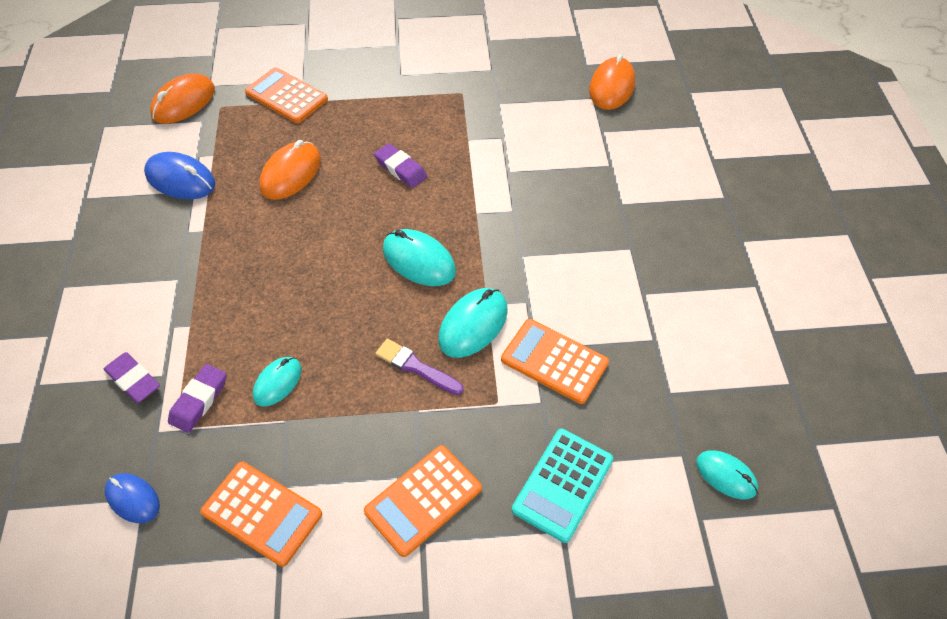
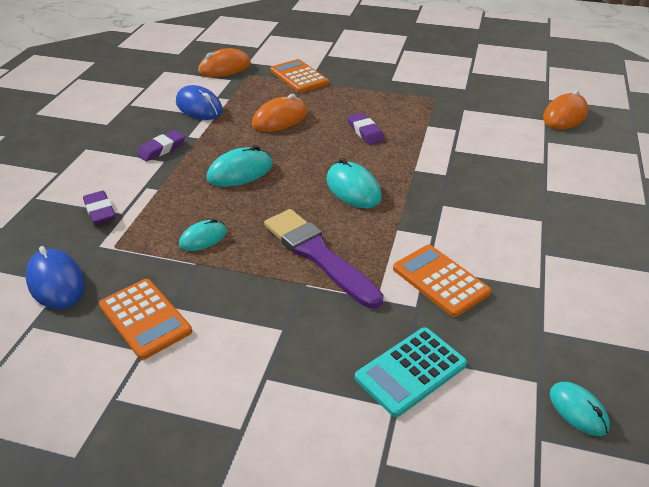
camera: 20 degrees right, 15 degrees down
blue mouse [105,473,160,523] -> blue mouse [26,246,85,309], size x1.56
purple eraser [168,364,226,433] -> purple eraser moved to [137,130,185,162]
orange calculator [364,445,482,557] -> none
purple brush [375,339,464,395] -> purple brush [264,209,383,309], size x1.88
turquoise mouse [438,288,508,358] -> turquoise mouse moved to [207,145,273,187]

